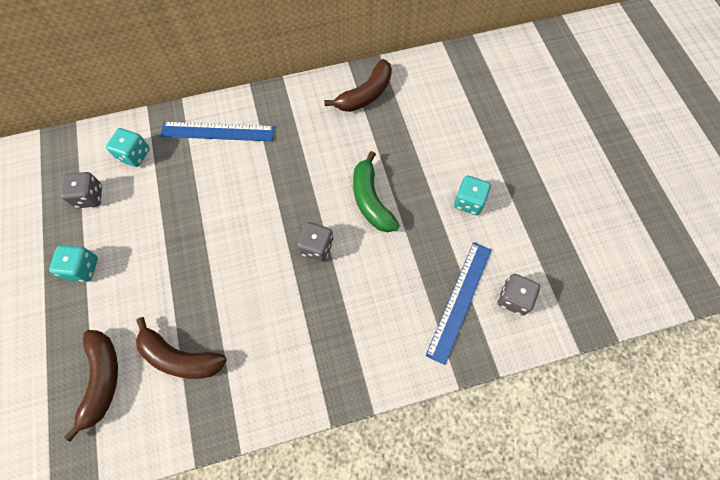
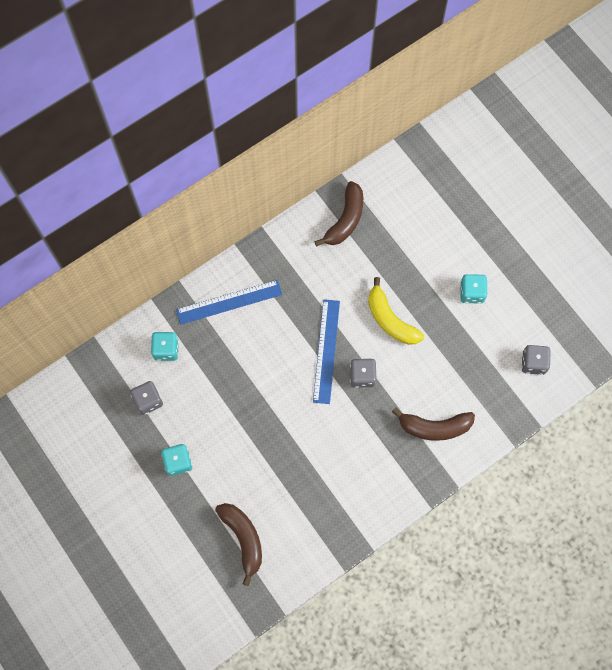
camera: 20 degrees left, 5 degrees up
brown banana [136,317,227,379] -> brown banana moved to [392,408,475,441]
green banana [353,151,400,232] -> yellow banana [368,277,424,345]
blue ruler [425,242,492,365] -> blue ruler moved to [313,299,340,404]

